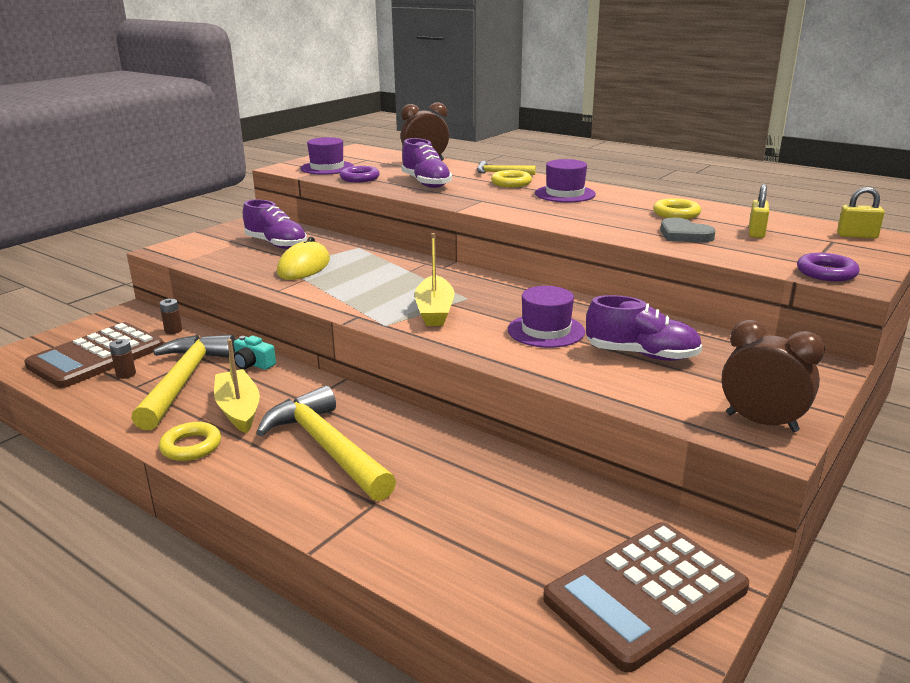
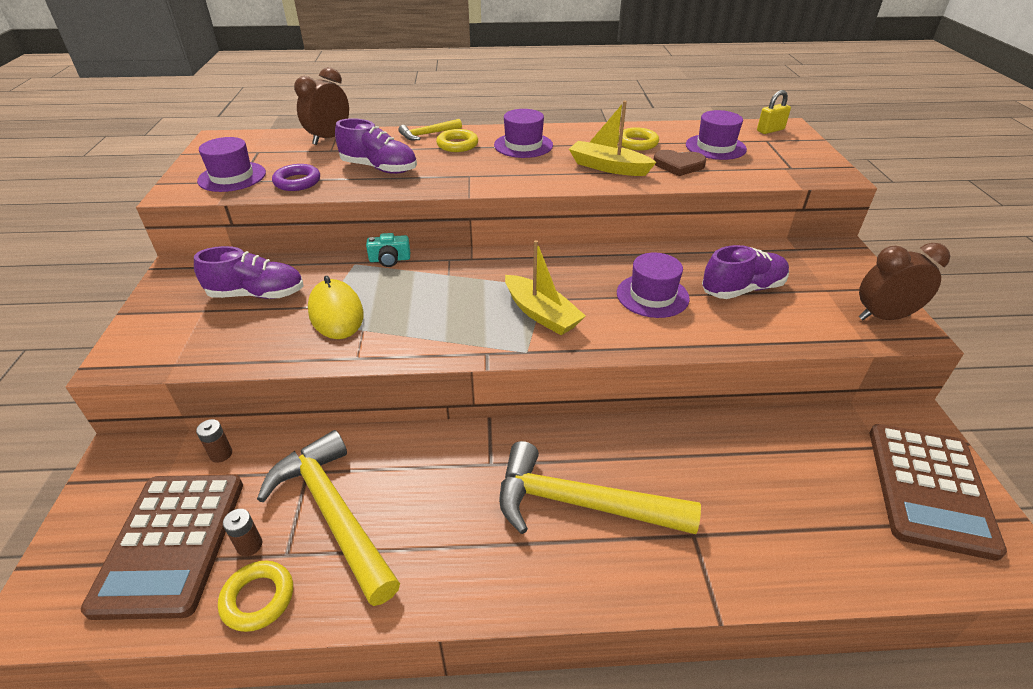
camera: 40 degrees left, 15 degrees up
yellow ring [159,422,221,461] -> yellow ring moved to [218,561,293,632]
yellow boat [214,339,260,434] -> yellow boat moved to [569,101,656,176]
turquoise camera [234,336,276,370] -> turquoise camera moved to [366,233,410,267]
grey heart [660,217,716,242] -> brown heart [653,150,706,176]
yellow padlock [749,184,769,238] -> purple hat [686,110,747,160]
purple ring [797,253,860,281] -> none

